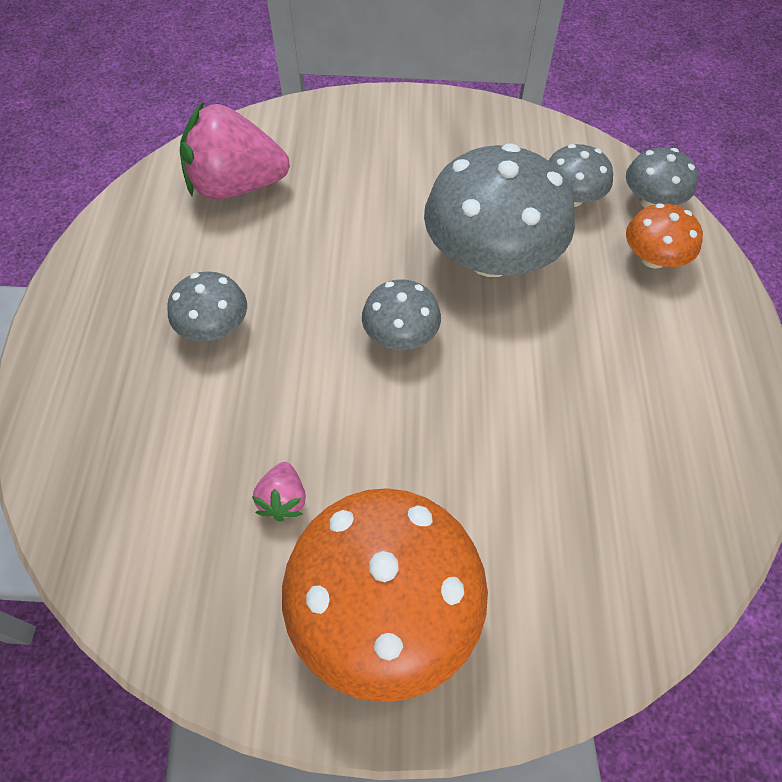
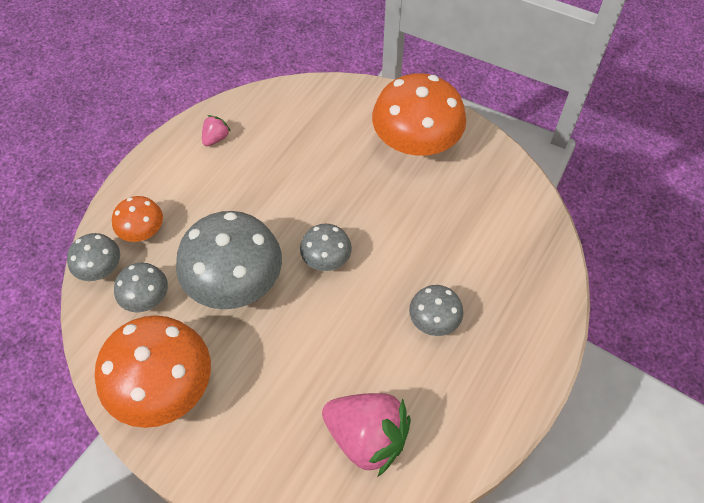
camera: 150 degrees left, 0 degrees up
pink strawberry [252,462,306,522] -> pink strawberry moved to [202,115,231,146]
none -> orange mushroom [95,315,211,428]

